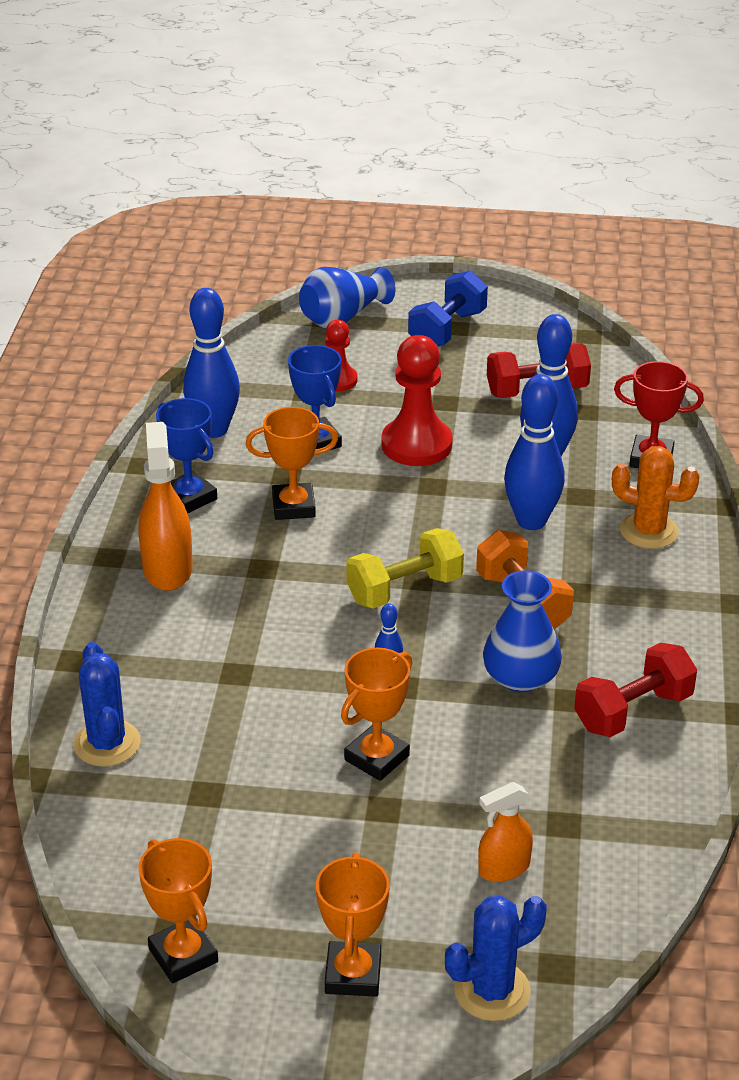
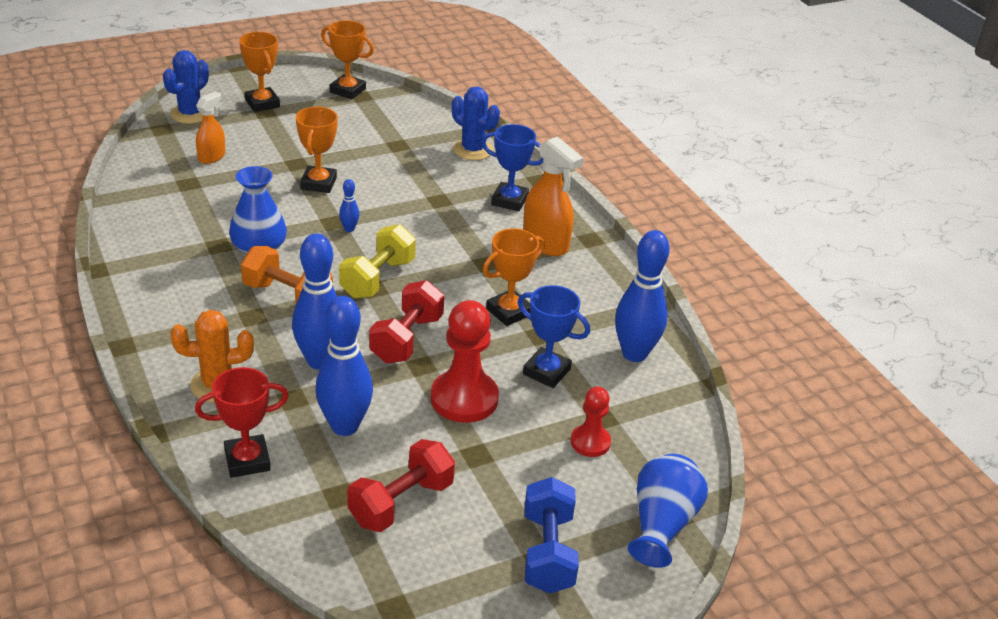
camera: 145 degrees right, 0 degrees up
blue trophy [156,398,217,514] -> blue trophy moved to [481,124,544,212]
red dumbbell [574,642,697,737] -> red dumbbell moved to [369,280,444,363]

